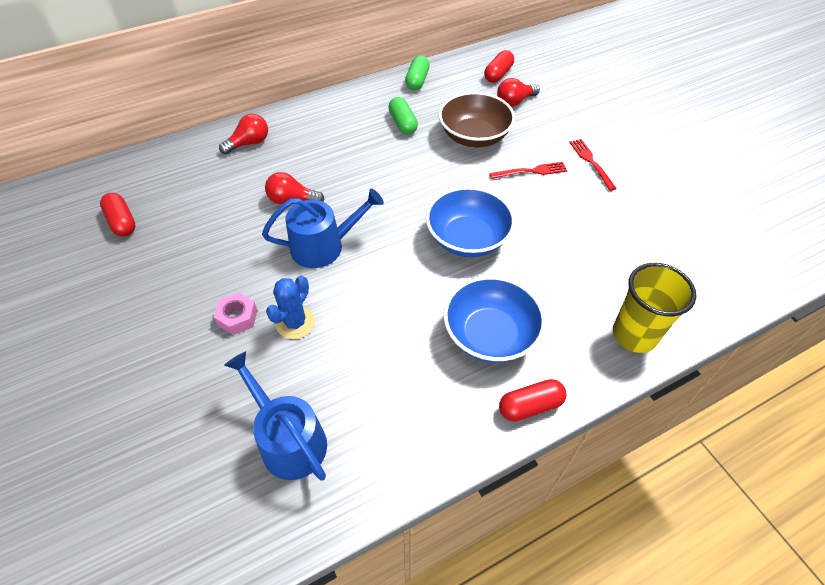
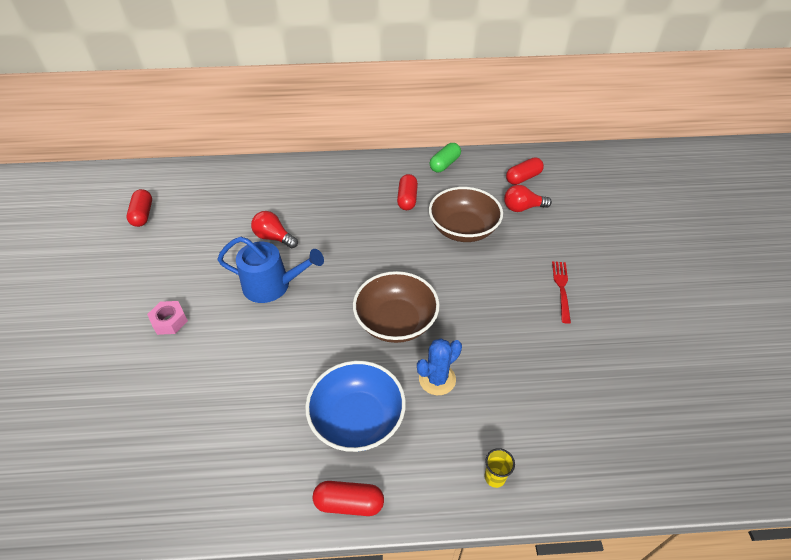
camera: 25 degrees right, 5 degrees down
red light bulb [219,114,268,154] -> none
blue watering can [224,351,327,481] -> none
blue cactus [266,275,315,339] -> blue cactus moved to [417,338,462,395]
green capsule [388,97,418,135] -> red capsule [397,174,418,210]
blue bowl [426,187,515,257] -> brown bowl [353,271,440,343]
red fork [489,162,567,179] -> none
yellow cup [613,263,696,353] -> yellow cup [484,448,515,488], size x0.45

